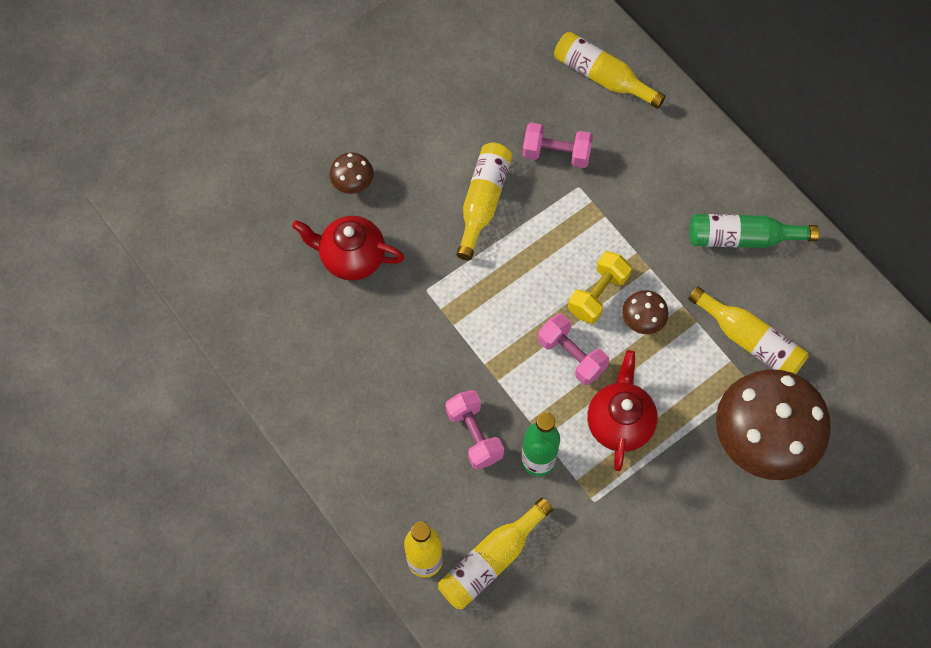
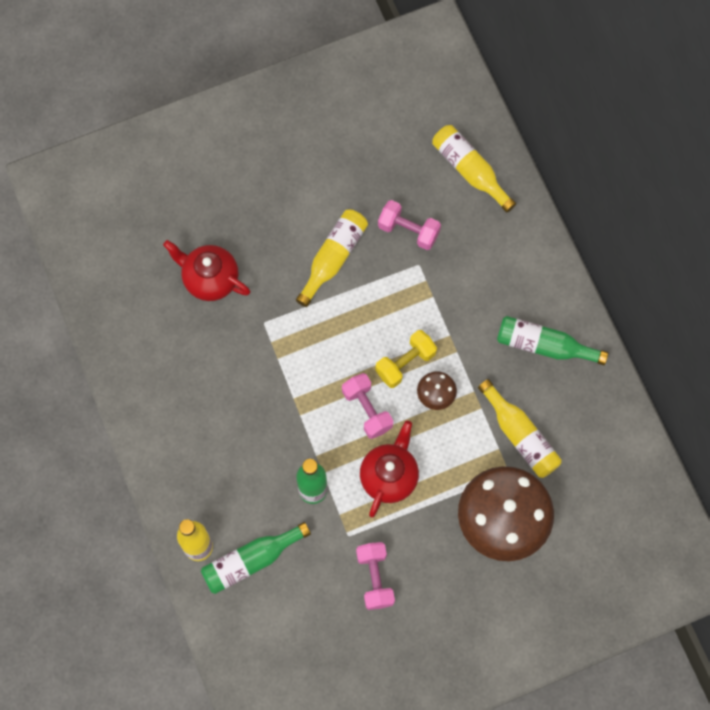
camera: 15 degrees right, 5 degrees up
brown mushroom [329,153,374,194] -> none
yellow bottle [438,498,553,609] -> green bottle [201,522,311,594]
pink dumbbell [446,390,504,470] -> pink dumbbell moved to [356,542,395,610]

